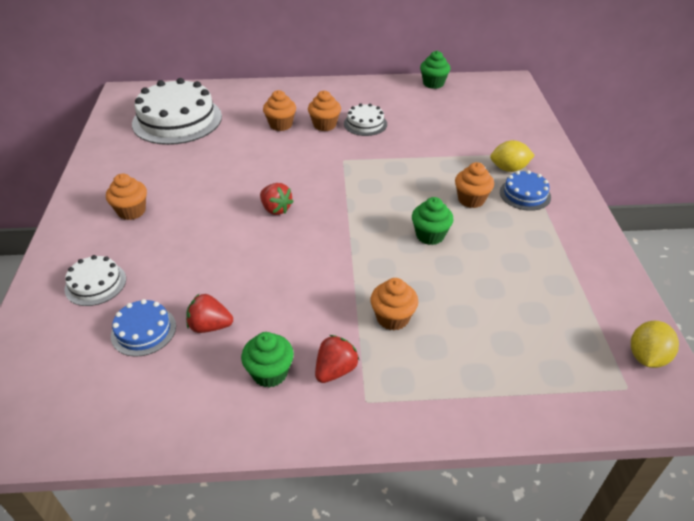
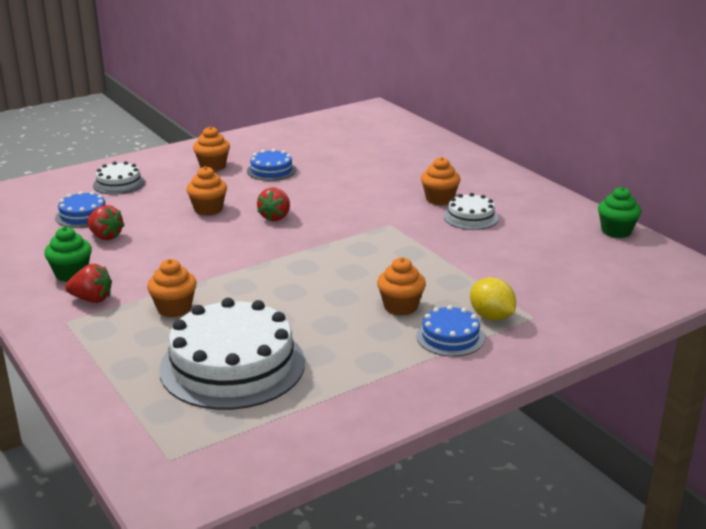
camera: 60 degrees right, 15 degrees down
white cake [132,78,222,145] -> white cake moved to [159,298,305,410]
red strawberry [186,294,233,333] -> red strawberry turned 150 degrees clockwise [87,205,125,240]
orange cupcake [263,90,296,131] -> orange cupcake moved to [186,166,227,215]
green cupcake [412,197,453,245] -> none
yellow lemon [631,321,679,368] -> none
none -> blue cake [247,149,296,181]

